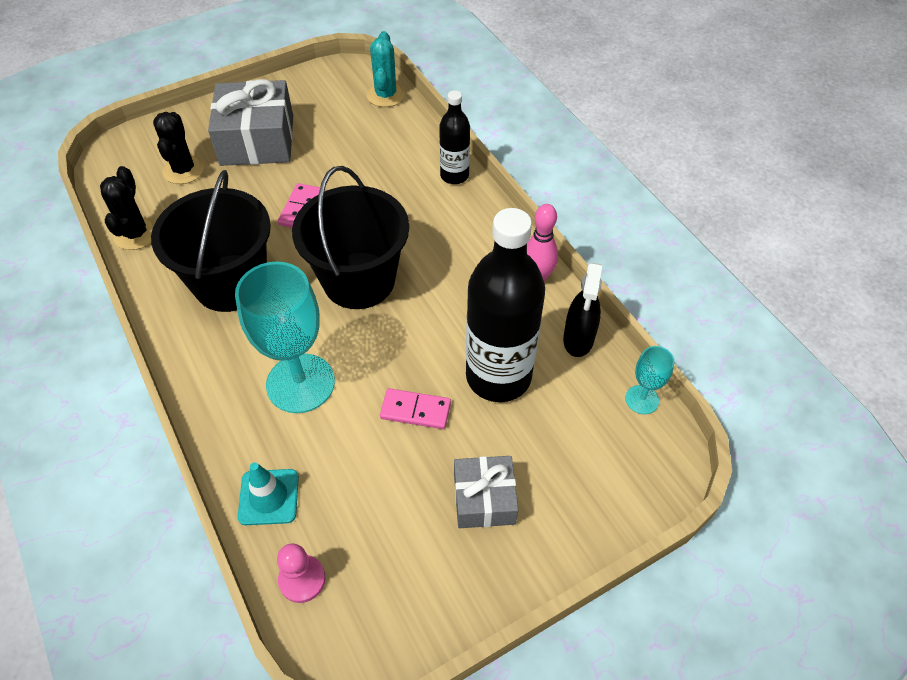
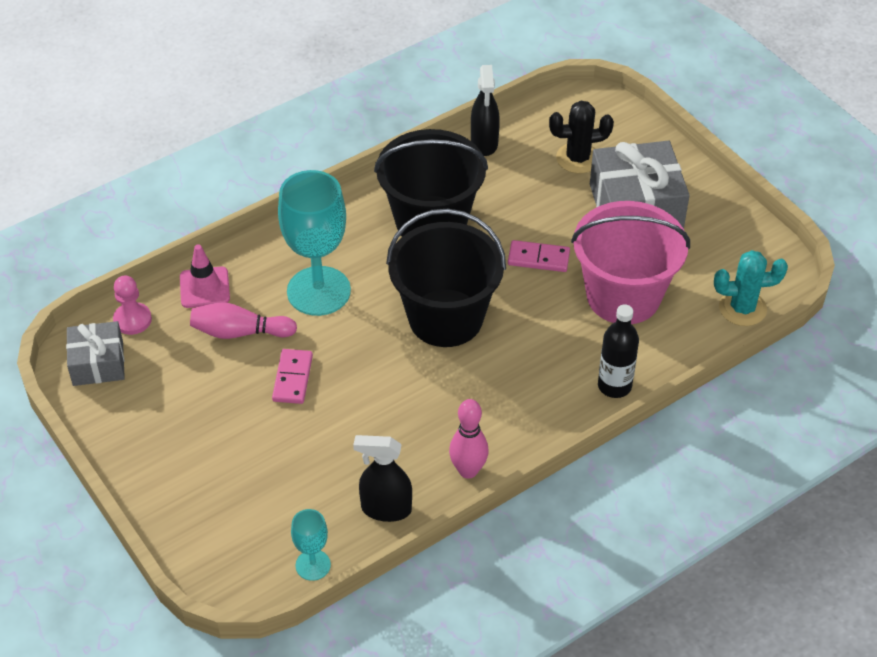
camera: 85 degrees right, 5 degrees down
black cactus [100,166,155,250] -> black spray bottle [471,65,500,156]
turquoise traffic cone [238,462,299,525] -> pink traffic cone [180,244,230,308]
grey gift [454,456,518,528] -> grey gift moved to [66,321,125,386]
black bottle [466,208,545,402] -> none
none -> pink bowling pin [190,302,297,339]
none -> pink bucket [571,201,690,324]

